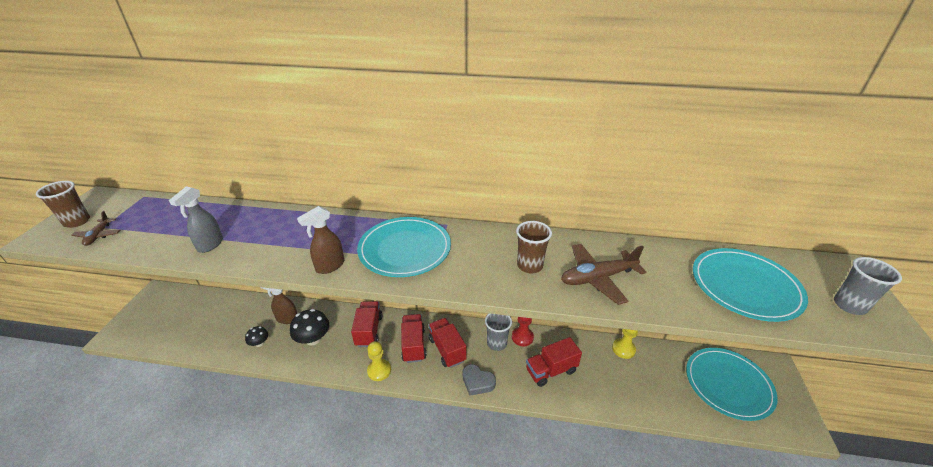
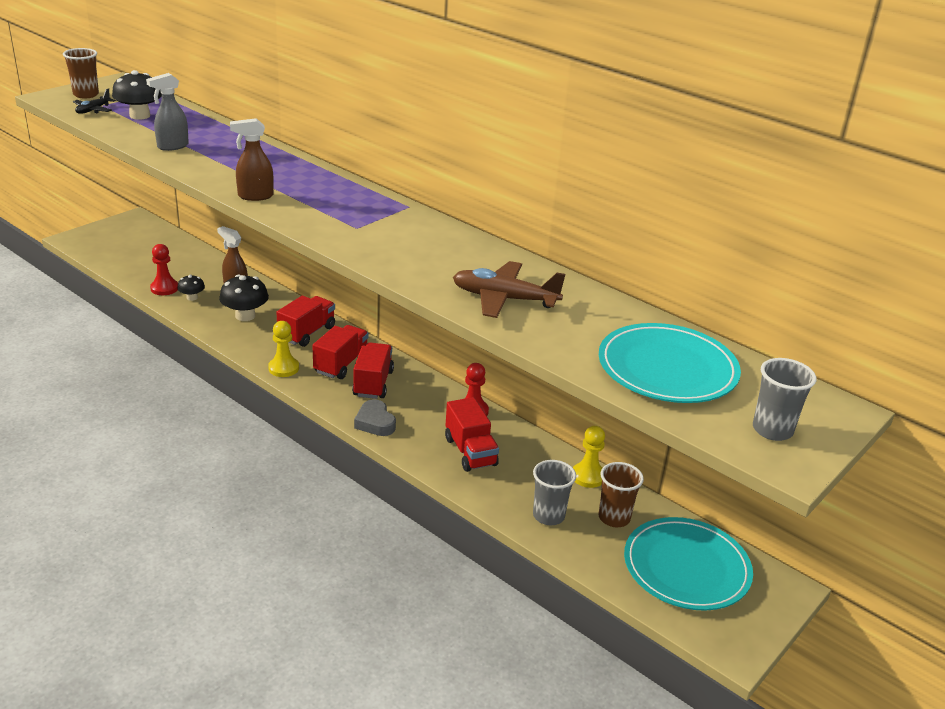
camera: 30 degrees right, 5 degrees down
brown plane [71,211,120,246] -> black plane [73,88,116,114]
turquoise plate [357,217,451,277] -> none
grey cup [485,314,512,351] -> grey cup moved to [533,460,576,525]
brown cup [516,221,552,273] -> brown cup moved to [599,462,644,527]
red truck [526,337,582,387] -> red truck turned 120 degrees counterclockwise [445,397,499,472]
none -> black mushroom [112,70,162,120]
none -> red pawn [150,244,178,295]

